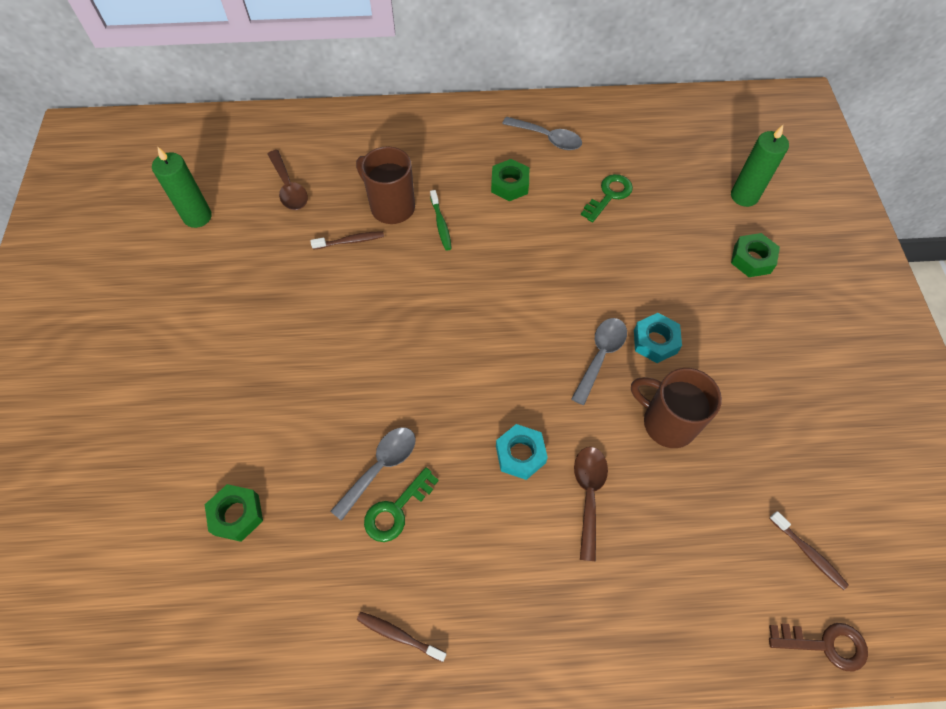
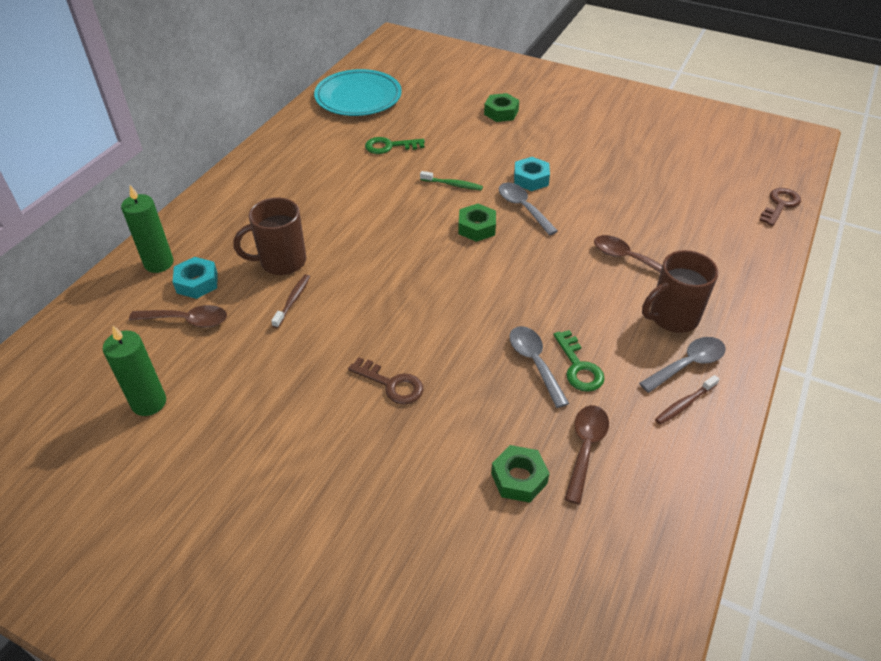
camera: 60 degrees left, 15 degrees down
green toothbrush [430,190,452,251] -> green toothbrush moved to [420,171,483,190]
green nut [491,159,529,201] -> green nut moved to [458,204,496,242]
turquoise nut [496,424,548,480] -> turquoise nut moved to [173,257,218,299]
grey spoon [502,117,582,150] -> grey spoon moved to [639,337,726,393]
green key [581,174,633,223] -> green key turned 75 degrees counterclockwise [365,137,425,154]
brown mug [631,368,722,448] -> brown mug moved to [642,250,718,333]
green candle [731,125,789,207] -> green candle moved to [121,185,174,273]
brown toothbrush [769,511,849,590] -> none
none -> turquoise plate [314,69,402,116]
none -> brown key [348,357,424,405]
none -> brown spoon [564,405,609,504]

